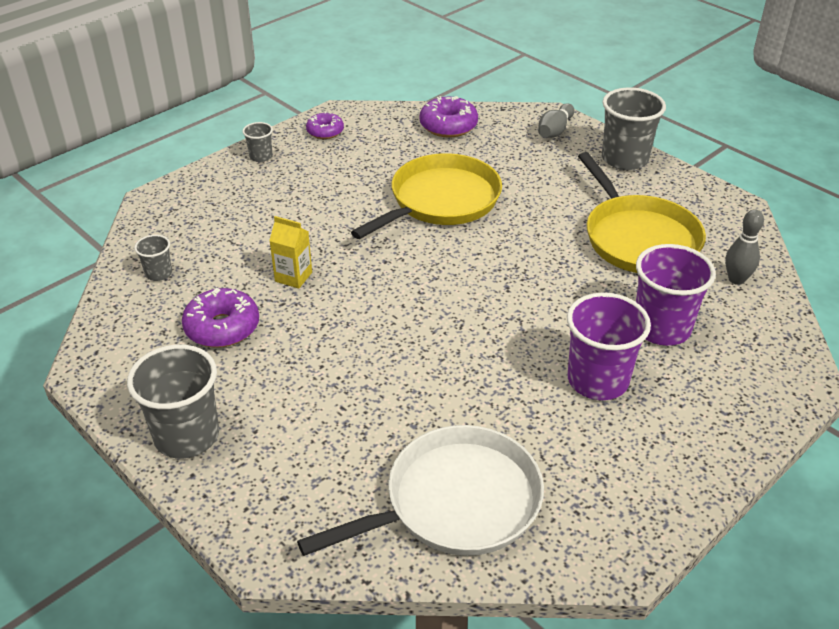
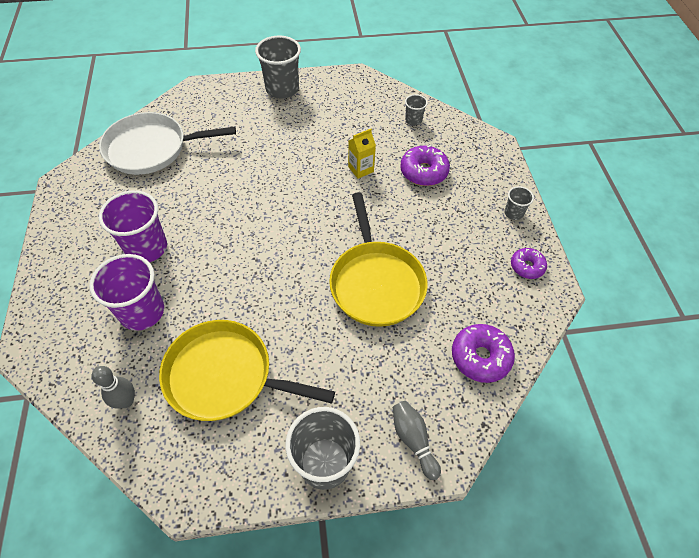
camera: 125 degrees right, 15 degrees up
purple donut [182,288,259,348] -> purple donut moved to [400,145,450,186]
white pan [297,425,544,556] -> white pan turned 75 degrees clockwise [99,112,236,175]

